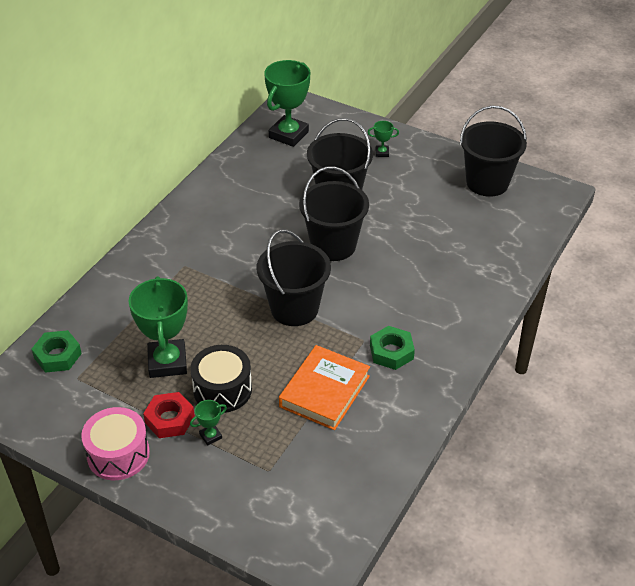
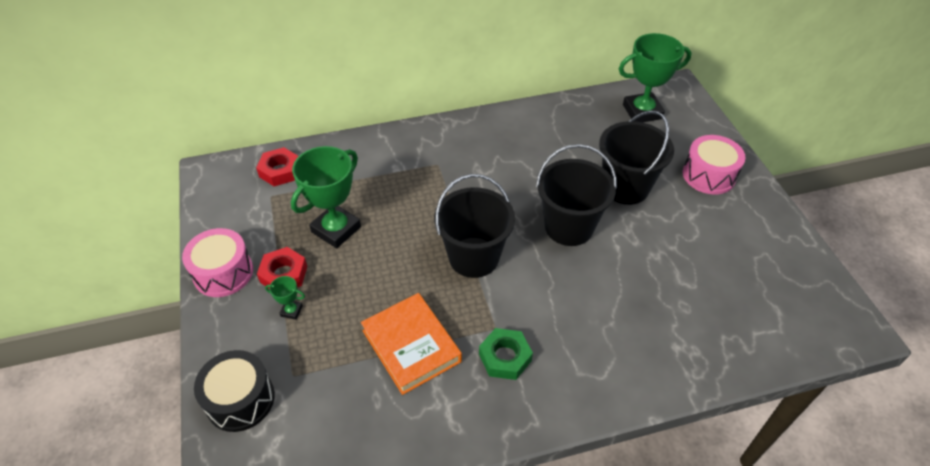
camera: 45 degrees right, 5 degrees up
green nut [32,330,82,373] -> red nut [256,147,299,186]
black drum [190,345,252,413] -> black drum moved to [194,350,275,432]
orange book [279,345,370,430] -> orange book turned 75 degrees clockwise [361,293,462,395]
green trophy [368,121,399,157] -> pink drum [683,135,746,194]
black bucket [460,106,527,197] -> none

